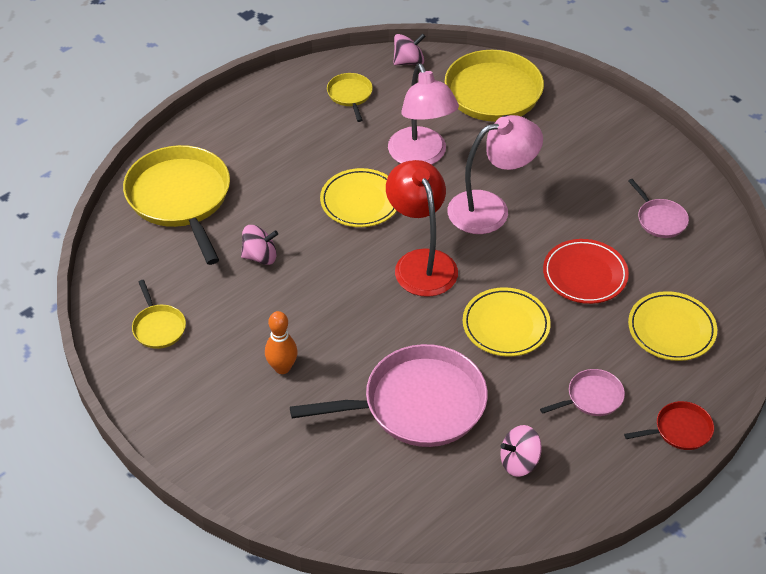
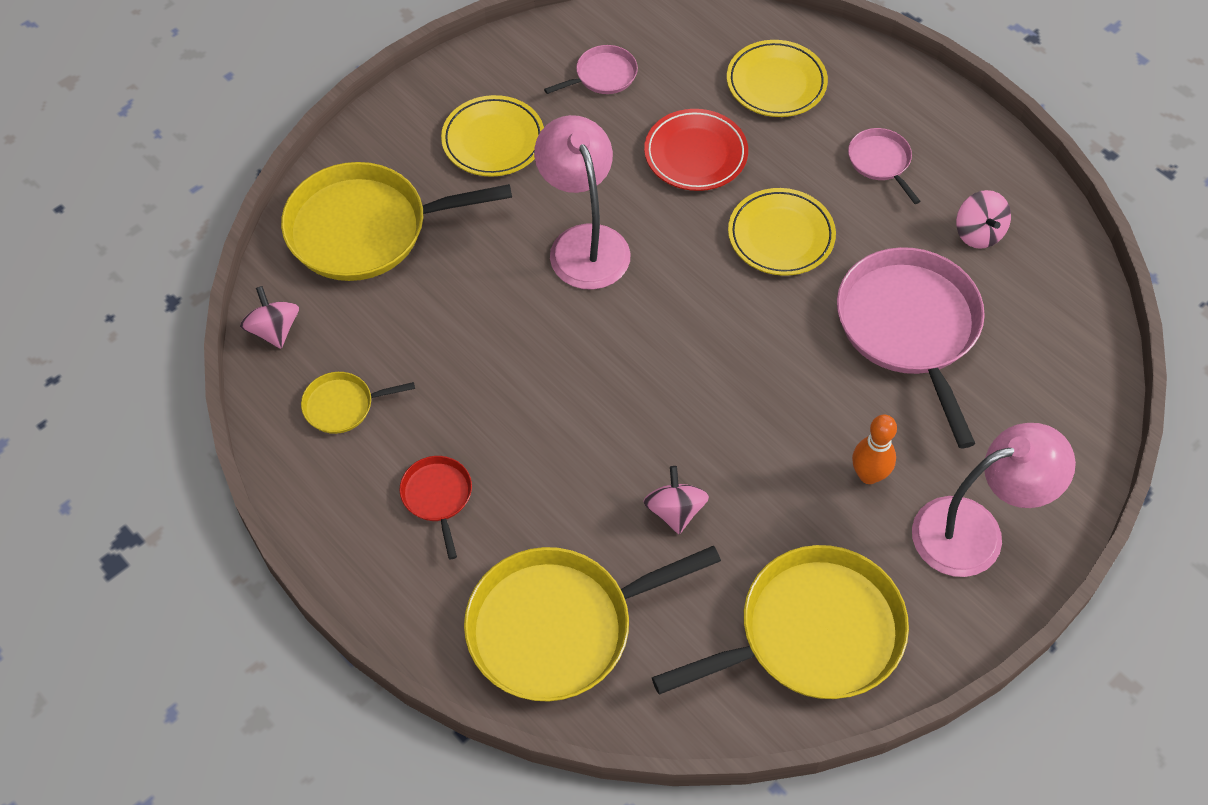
camera: 90 degrees left, 10 degrees up
yellow pan [132,280,186,349] -> yellow pan [652,545,909,699], size x2.15
yellow plate [320,168,397,227] -> yellow plate moved to [441,95,544,177]
red lamp [386,160,458,297] -> none
pink lamp [388,63,459,164] -> pink lamp moved to [912,423,1076,577]
red pan [624,401,714,450] -> red pan moved to [399,456,472,559]

